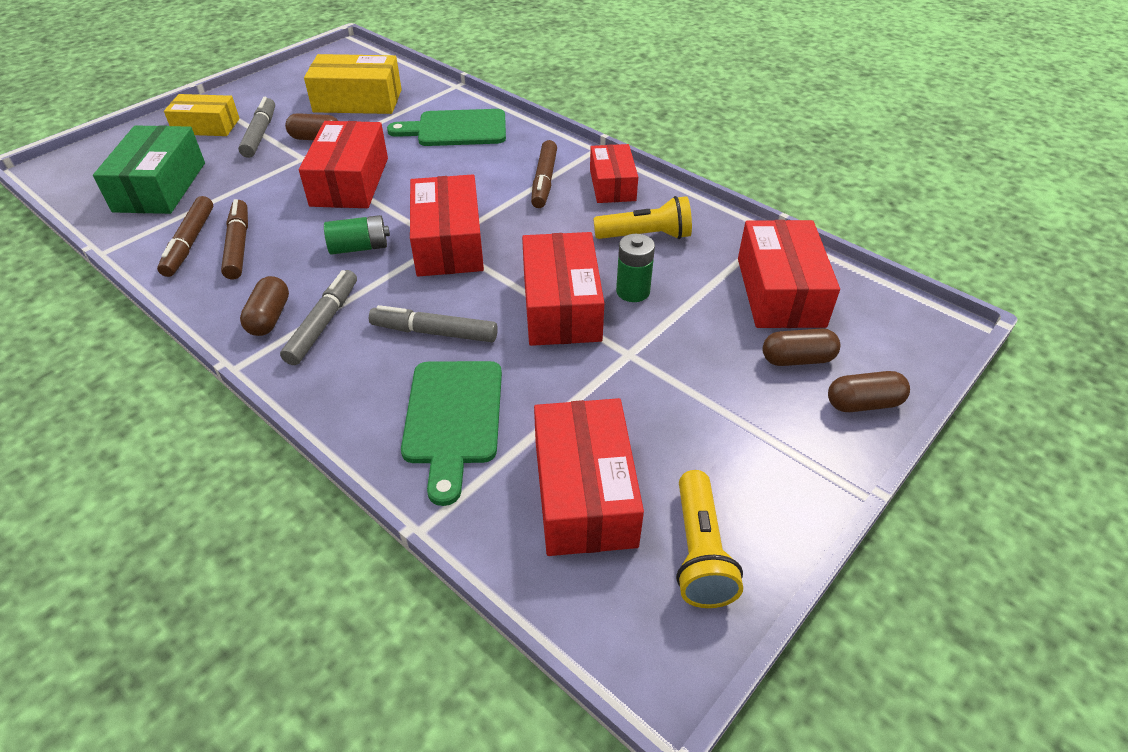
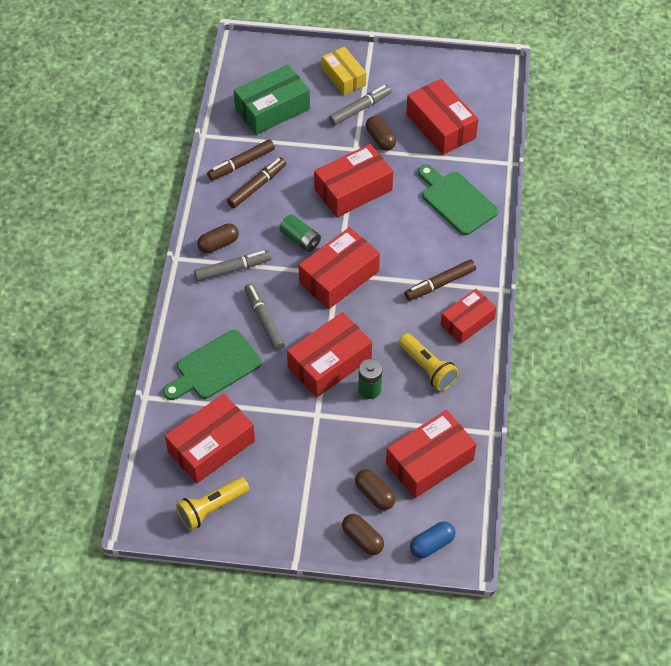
camera: 55 degrees right, 10 degrees up
yellow box [304,54,402,114] -> red box [406,79,478,155]
none -> blue capsule [410,521,455,558]

